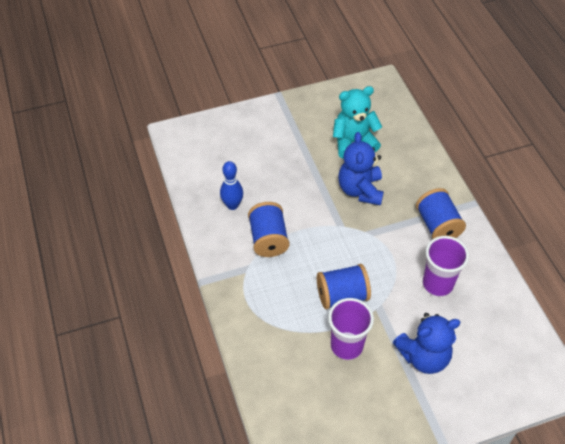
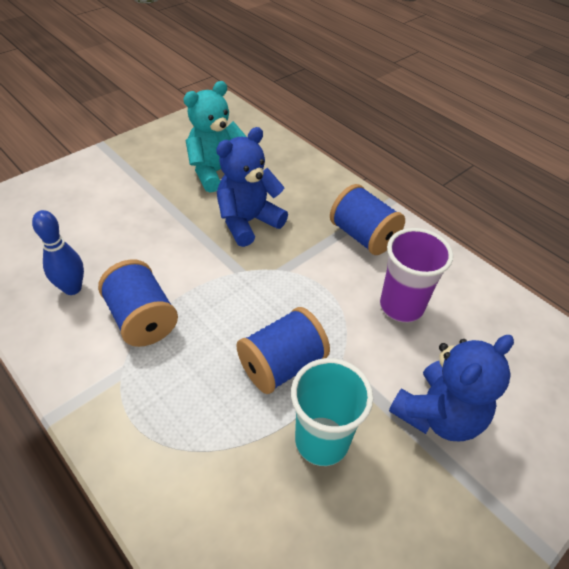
camera: 25 degrees left, 5 degrees down
purple cup [328,298,374,360] -> turquoise cup [291,358,373,466]
blue teddy bear [338,132,384,205] -> blue teddy bear turned 75 degrees clockwise [216,127,288,247]

